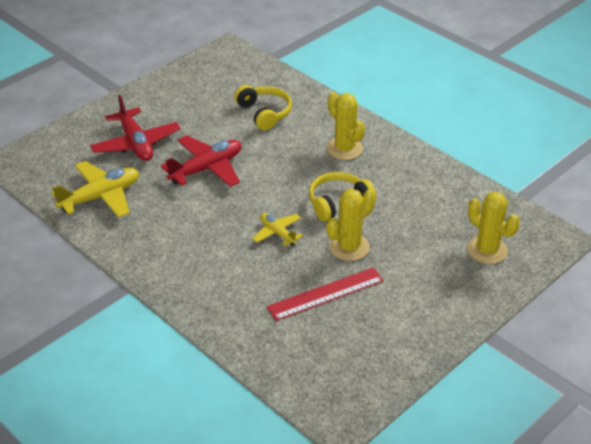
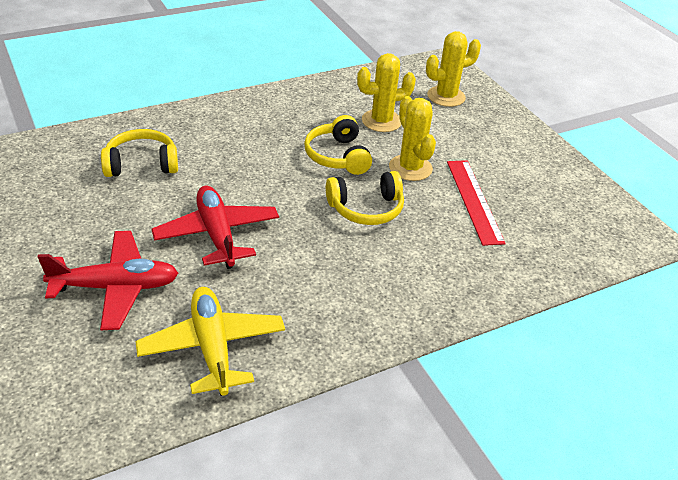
camera: 75 degrees left, 0 degrees up
yellow plane [252,213,303,246] -> yellow headphones [326,171,404,225]
yellow cactus [327,92,365,160] -> yellow cactus moved to [357,53,416,132]

